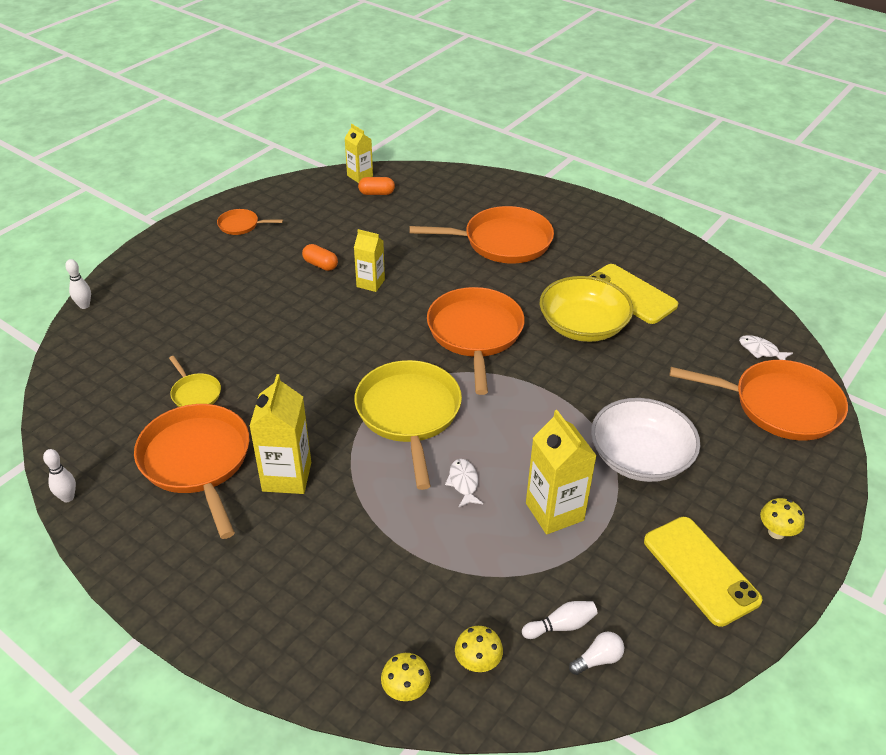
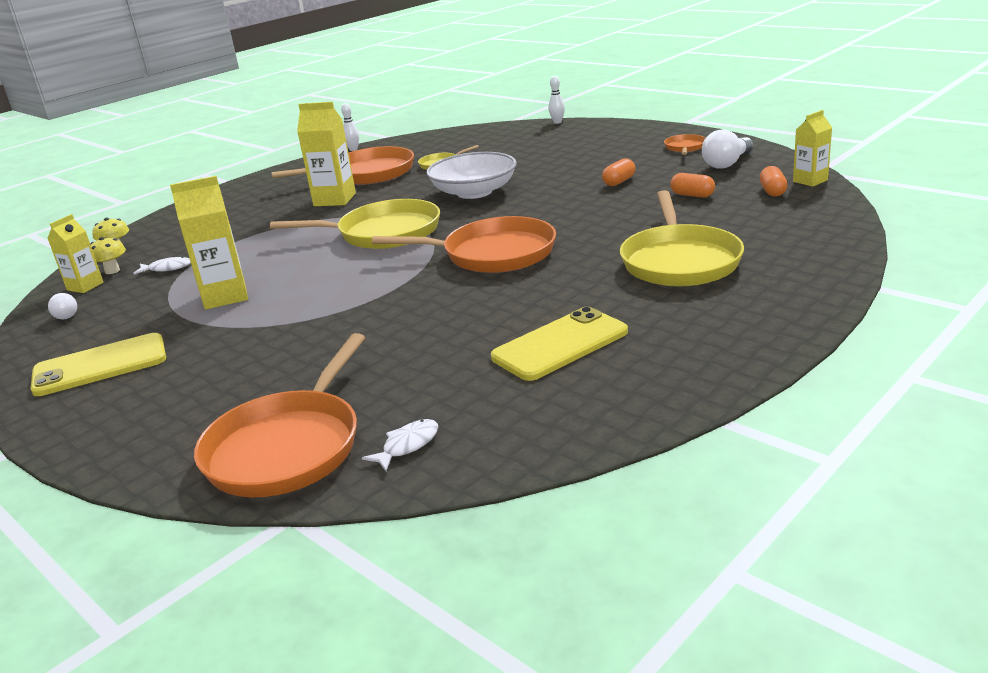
camera: 100 degrees right, 15 degrees down
yellow carton [354,229,385,292] -> yellow carton moved to [47,214,104,293]
orange pan [409,206,554,264] -> yellow pan [620,190,744,286]
white fish [445,459,483,508] -> white fish moved to [133,257,191,274]
white bowling pin [522,601,598,639] -> none
yellow bowl [540,276,633,342] -> none
white bowl [591,398,700,482] -> white bowl moved to [426,152,517,199]
yellow mushroom [760,498,805,539] -> none
none -> orange capsule [670,173,715,198]
none -> white light bulb [702,130,753,169]

